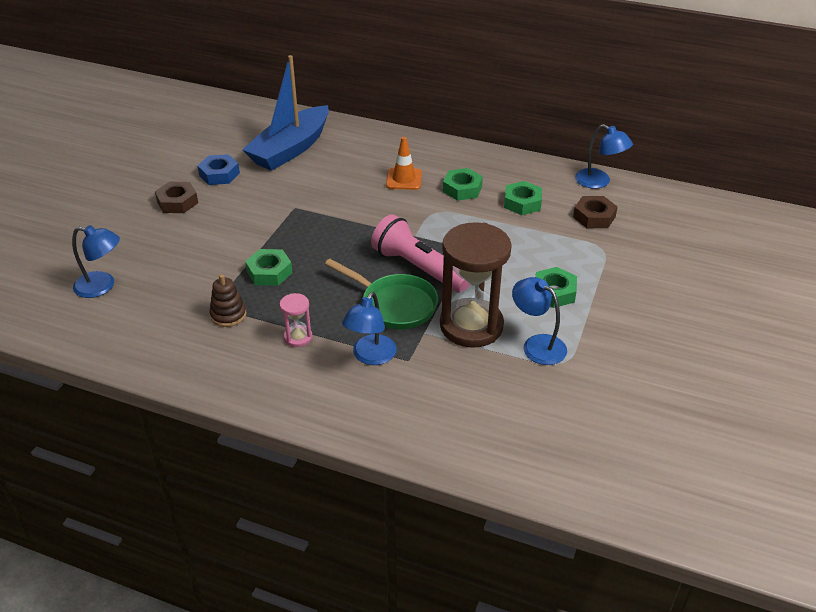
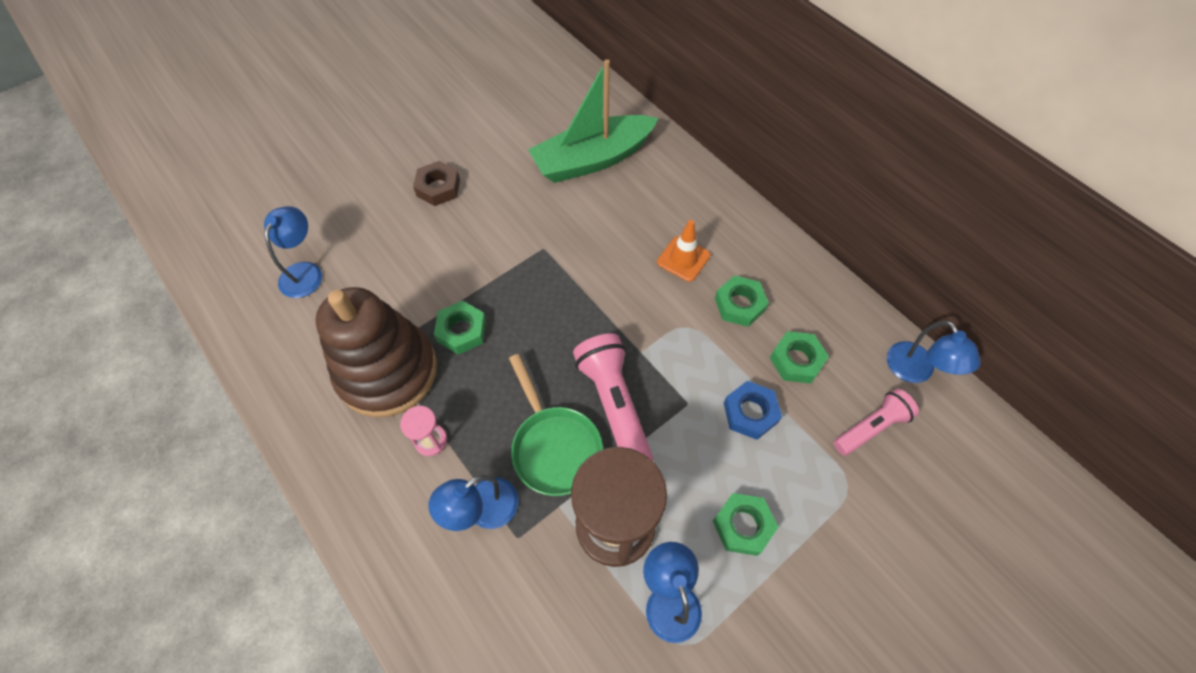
camera: 30 degrees right, 20 degrees up
blue lamp [72,225,120,298] -> blue lamp turned 120 degrees counterclockwise [264,206,322,298]
blue nut [198,154,240,185] -> blue nut moved to [724,381,782,440]
brown stacking toy [210,274,247,327] -> brown stacking toy [315,287,437,417], size x2.49
blue boat [242,55,329,171] -> green boat [528,59,658,183]
brown nut [573,196,618,228] -> pink flashlight [834,389,919,456]

